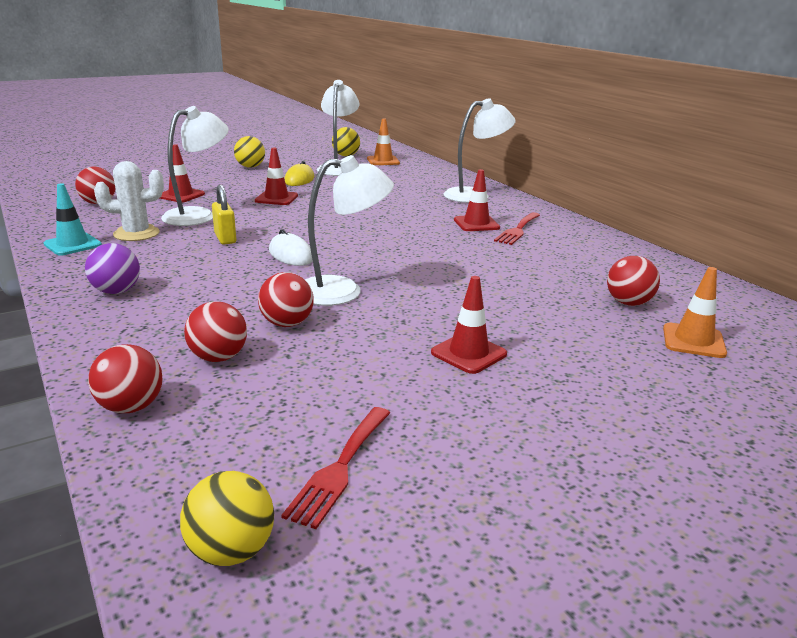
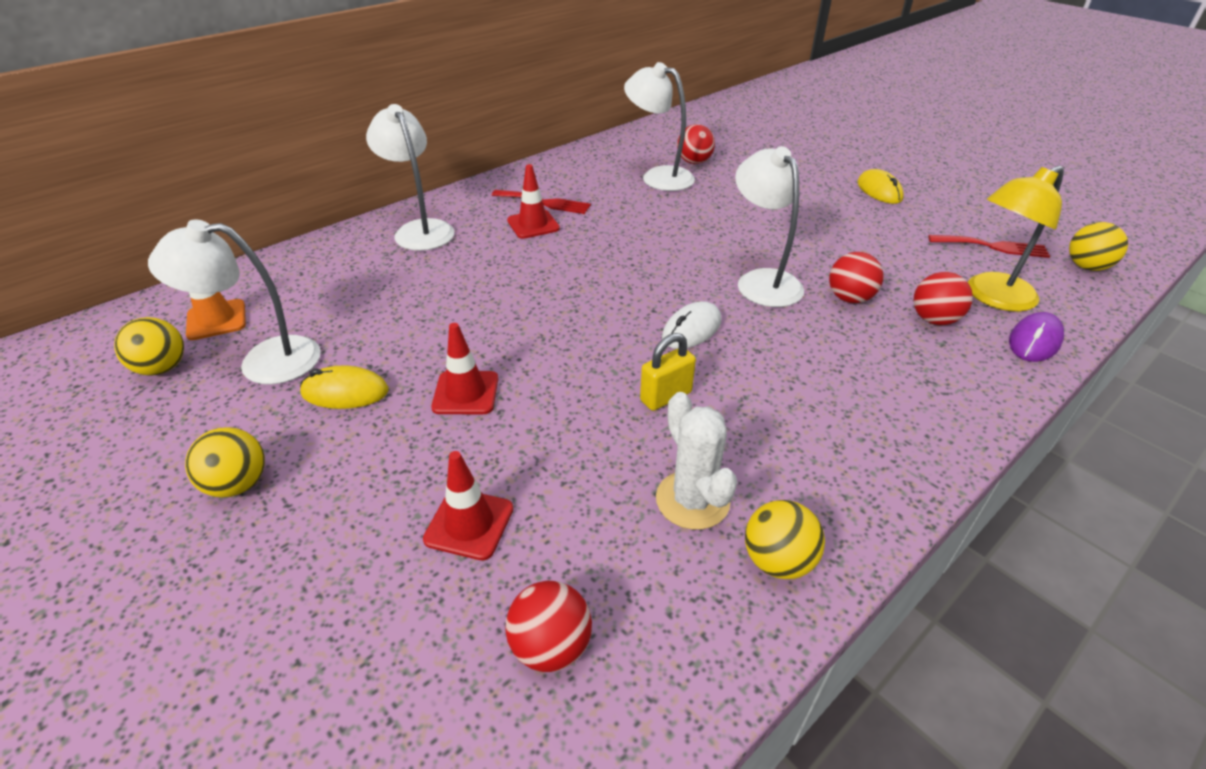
camera: 100 degrees left, 15 degrees up
turquoise traffic cone [43,183,102,256] -> yellow ball [745,500,825,579]
purple ball [85,243,140,294] -> none
red ball [88,344,163,413] -> purple mouse [1009,312,1064,362]
white lamp [161,106,229,226] -> white lamp moved to [624,62,695,191]
red traffic cone [431,276,507,374] -> none
orange traffic cone [663,267,727,358] -> none
none -> yellow mouse [858,169,904,204]
none -> yellow lamp [968,165,1064,312]

